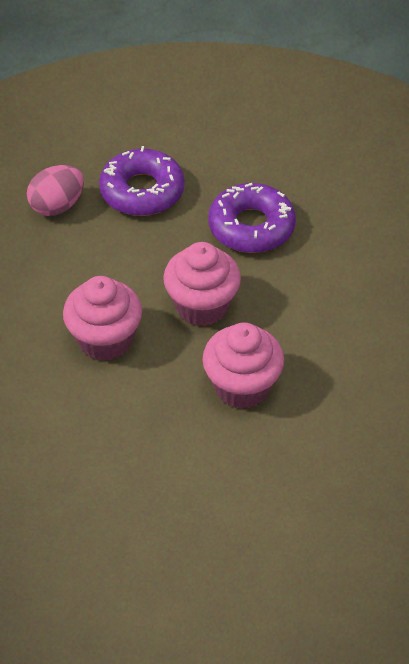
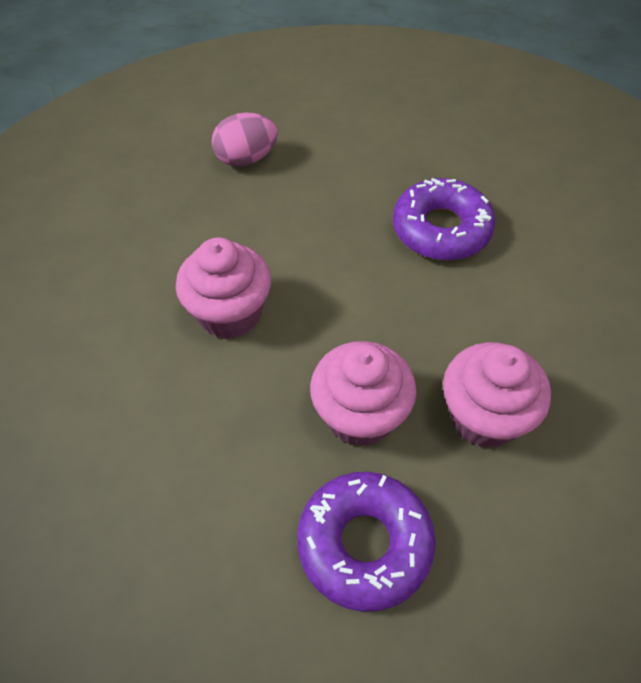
camera: 20 degrees right, 5 degrees up
purple donut [99,146,185,216] -> purple donut moved to [297,472,436,612]
pink cupcake [163,242,241,326] -> pink cupcake moved to [443,342,551,448]

